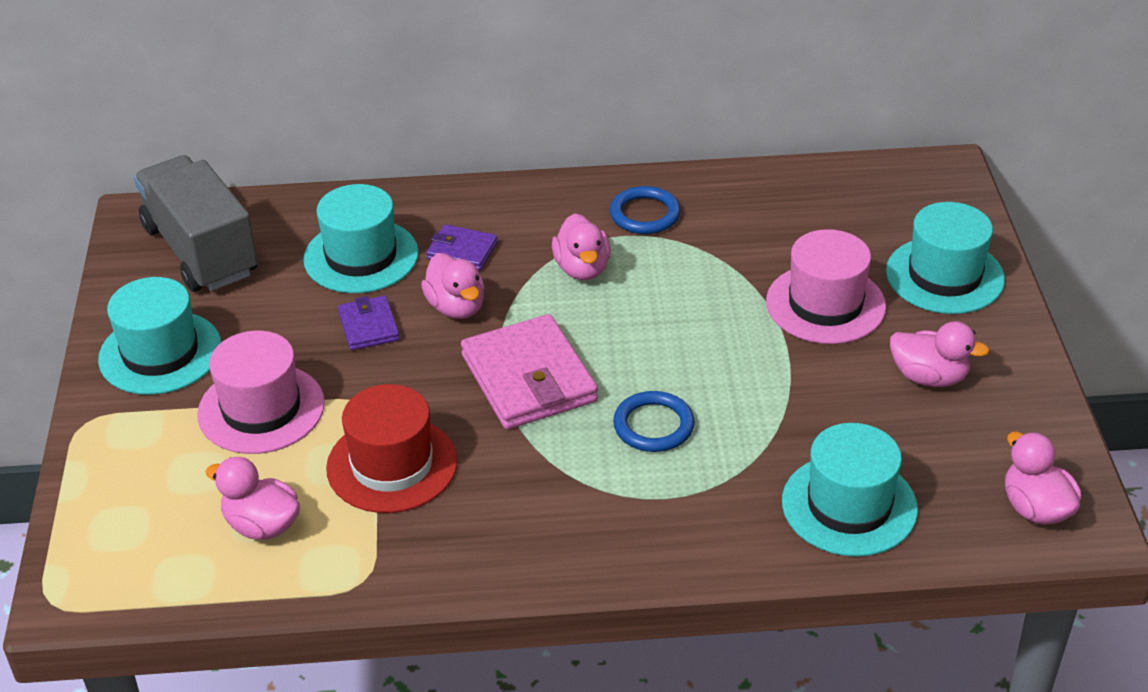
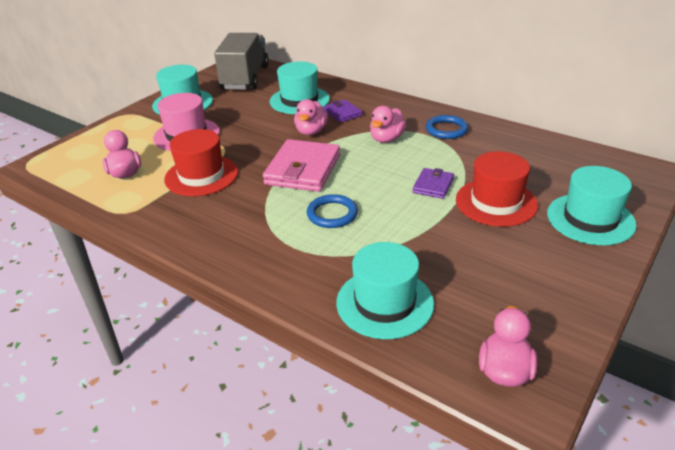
camera: 40 degrees right, 5 degrees down
purple wallet [338,296,400,350] -> purple wallet moved to [413,168,454,199]
pink hat [766,229,886,344] -> red hat [456,151,538,227]
pink duck [890,321,990,387] -> none

